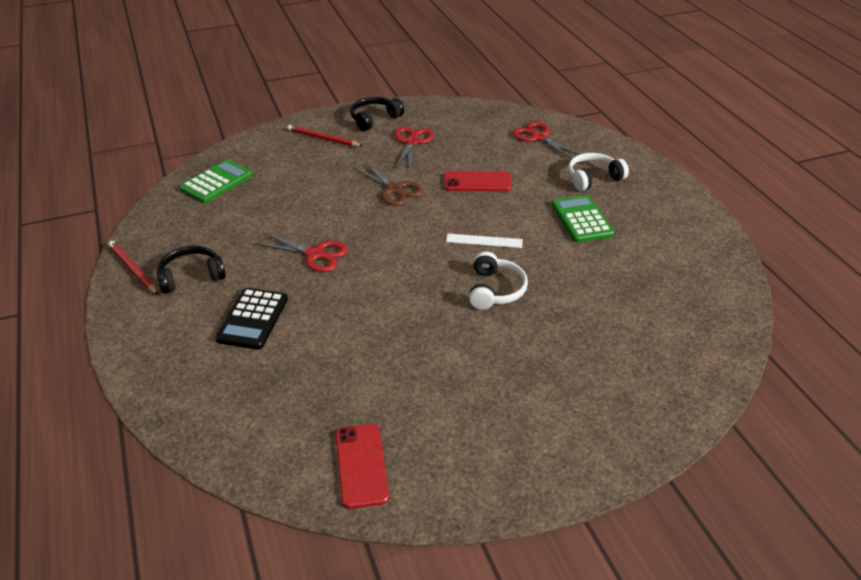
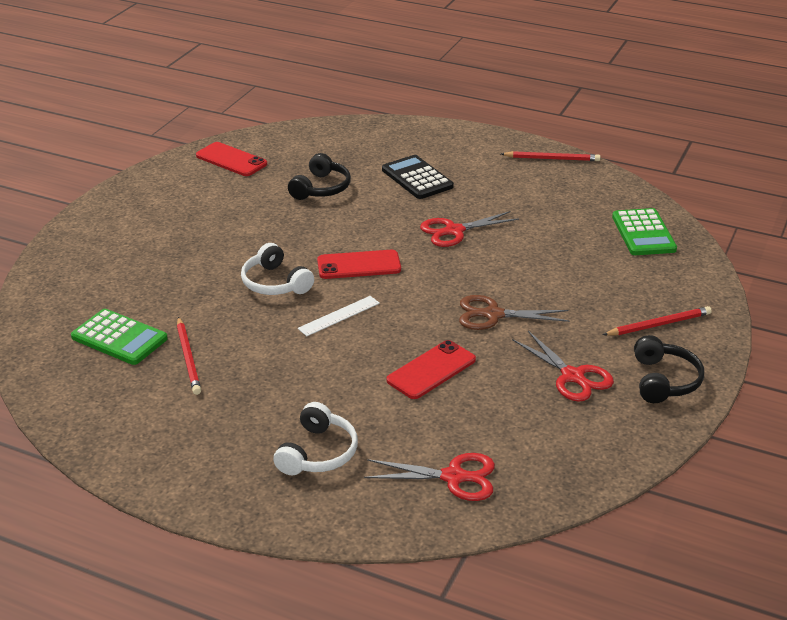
camera: 135 degrees right, 5 degrees down
black headphones [156,246,226,294] -> black headphones moved to [288,153,351,200]
green calculator [552,195,614,243] -> green calculator moved to [71,309,168,365]
none -> red pencil [177,317,201,395]
none -> red phone [317,250,401,279]

